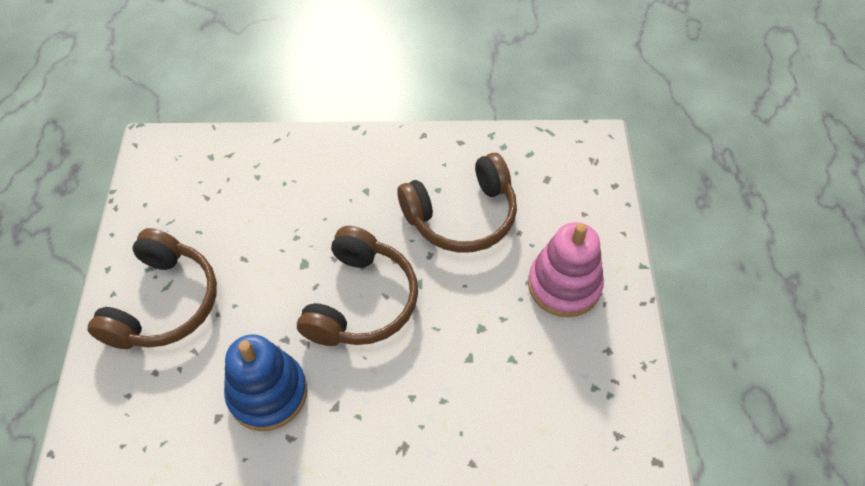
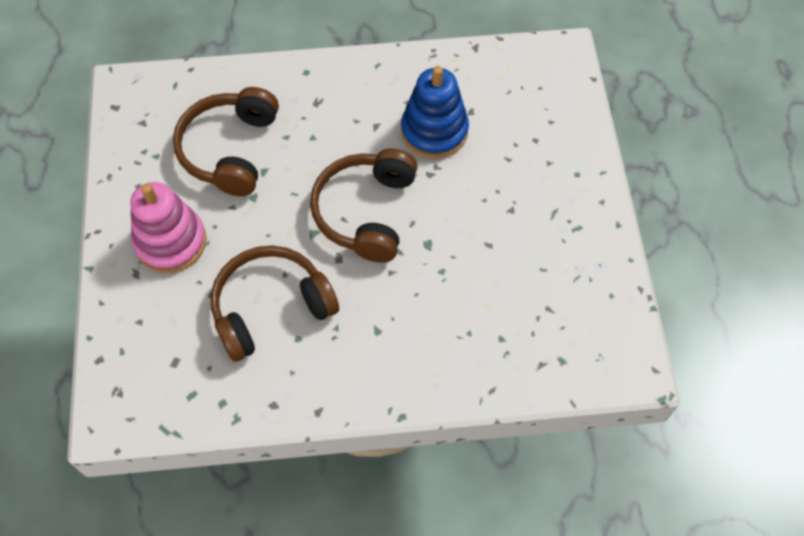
camera: 175 degrees right, 5 degrees up
brown headphones [88,228,217,349] -> brown headphones moved to [173,87,279,196]

